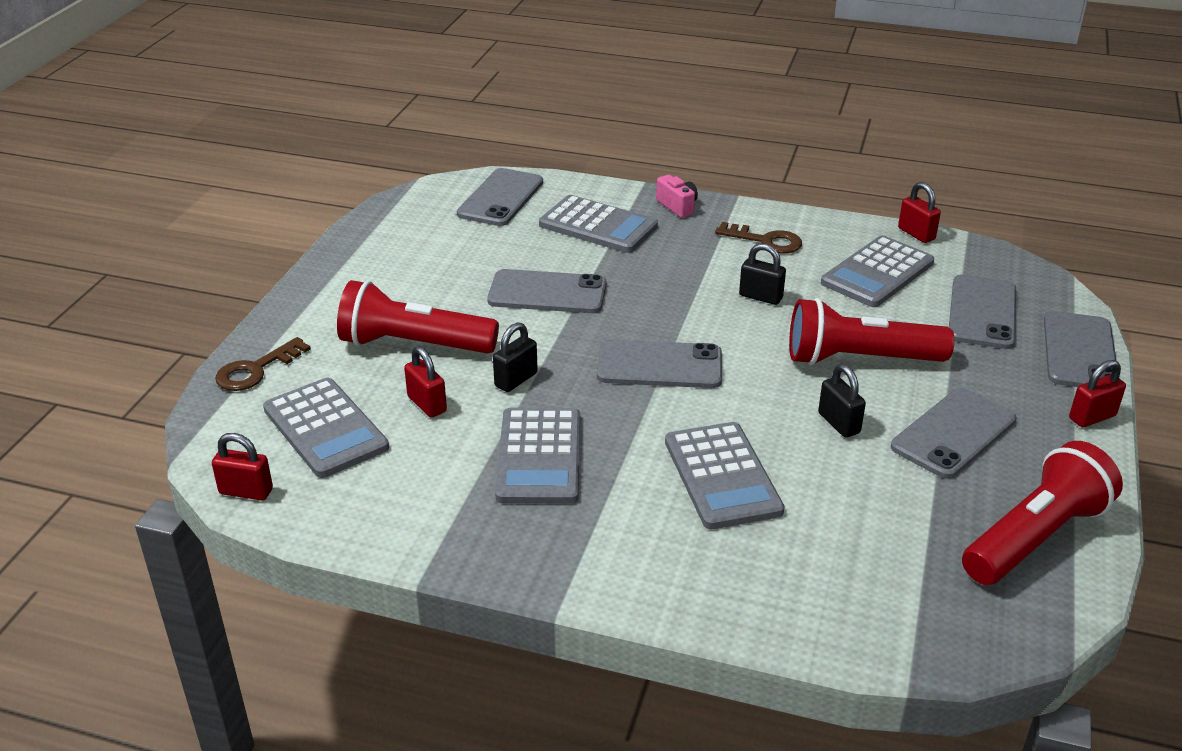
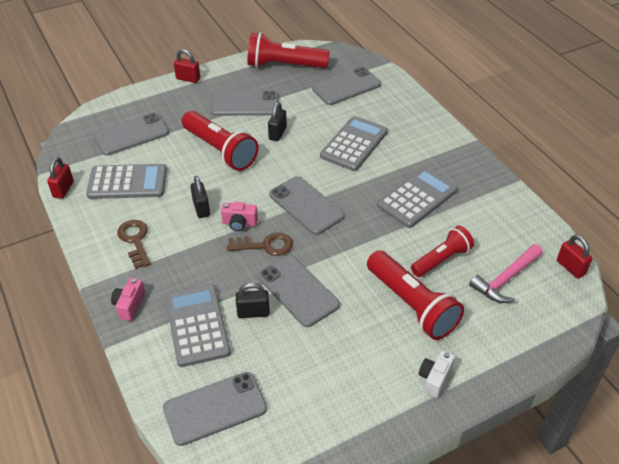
camera: 135 degrees left, 10 degrees up
brown key [215,337,311,391] -> brown key moved to [227,232,293,256]
grey calculator [263,378,389,478] -> pink hammer [469,244,543,303]
red padlock [404,346,447,418] -> red flashlight [411,226,474,277]
black padlock [493,322,538,392] -> black padlock moved to [236,282,270,318]
grey phone [1044,311,1116,387] -> grey phone moved to [312,67,381,105]
none -> pink camera [221,202,258,231]
none -> white camera [419,350,455,398]

